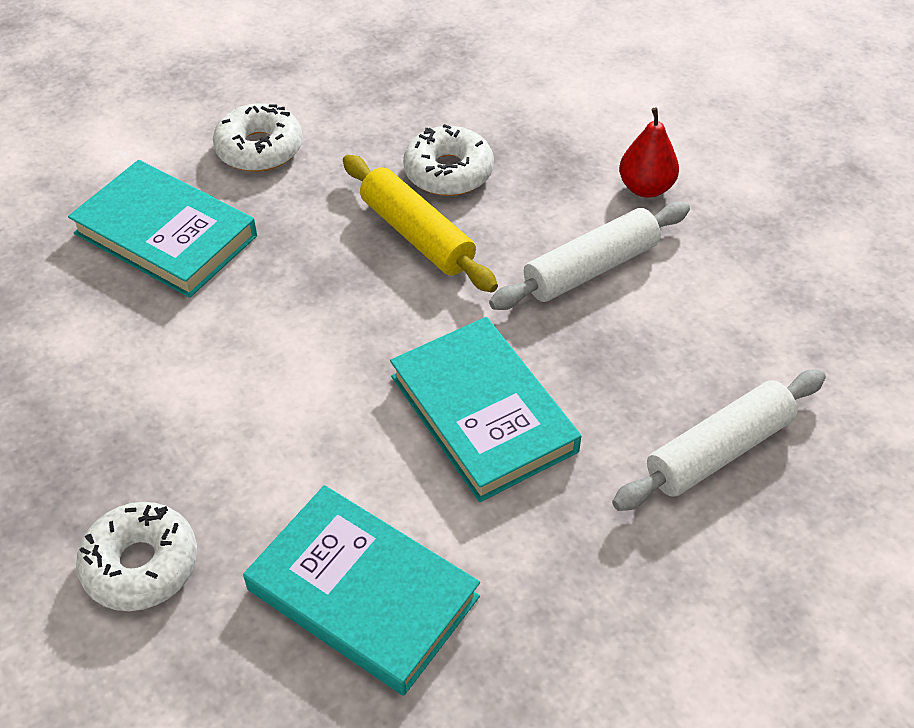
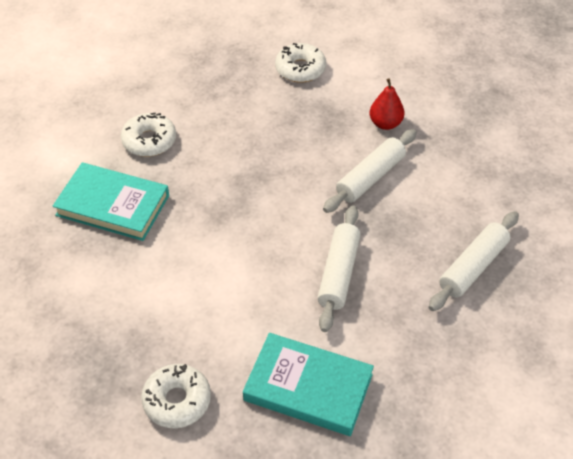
camera: 15 degrees left, 0 degrees up
yellow rolling pin [343,155,498,292] -> none
turquoise book [390,317,581,502] -> white rolling pin [317,205,361,332]
white donut [403,124,494,196] -> white donut moved to [275,43,326,83]

